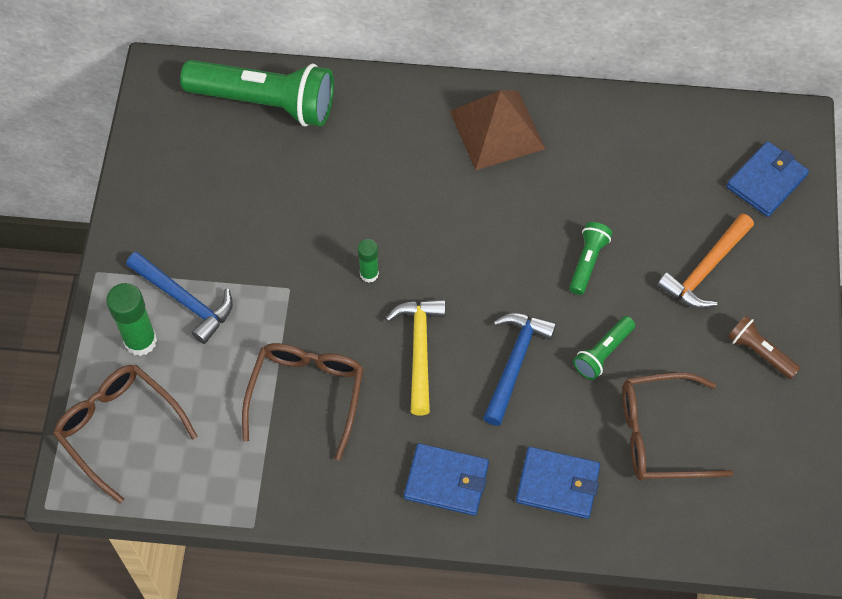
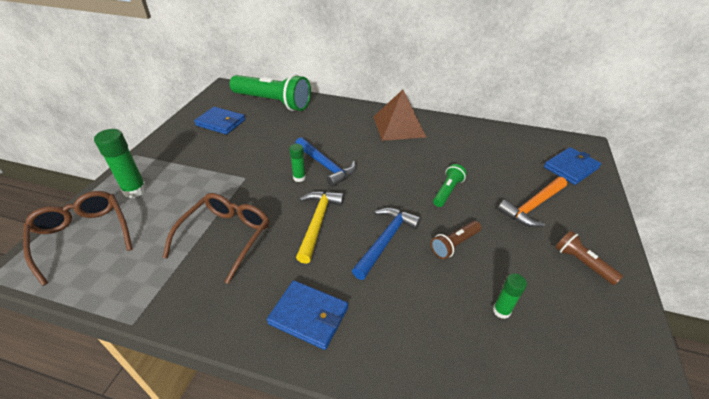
camera: 10 degrees right, 20 degrees down
blue hammer [126,252,233,344] -> blue hammer moved to [295,137,356,187]
blue wallet [516,447,600,519] -> blue wallet moved to [194,107,246,135]
green flashlight [573,316,635,380] -> brown flashlight [431,221,481,259]
brown glasses [622,372,733,480] -> green glue stick [493,273,527,319]

